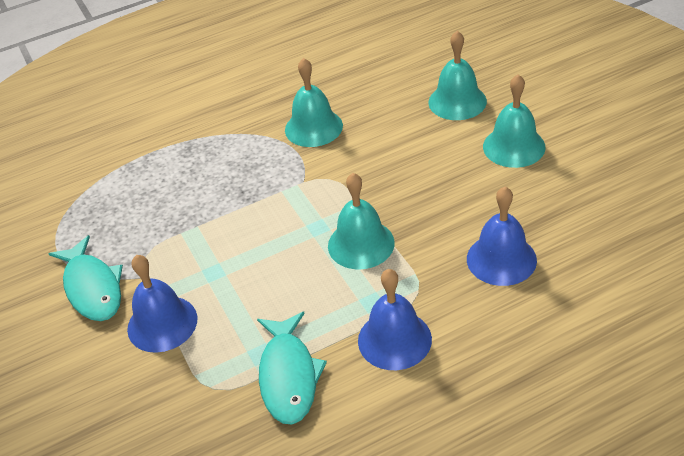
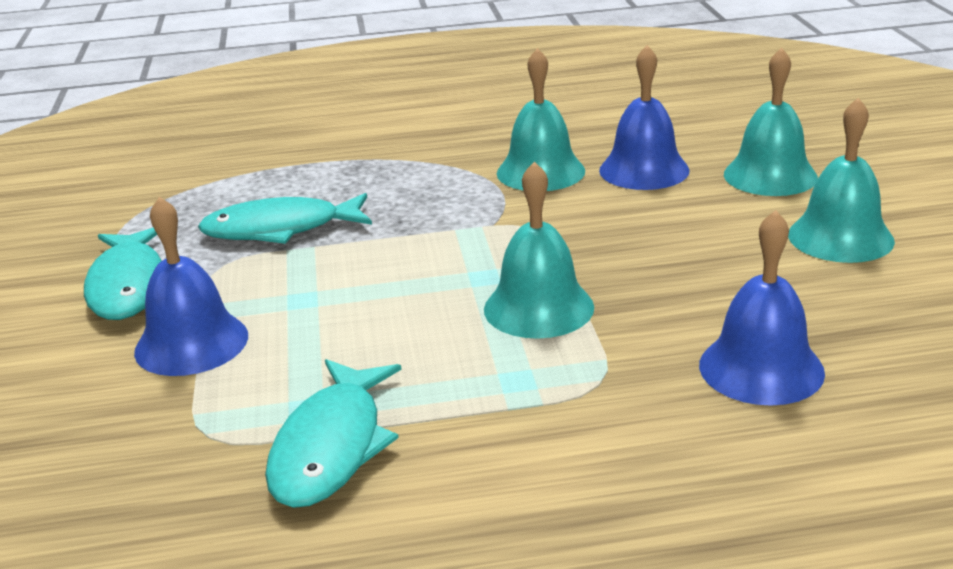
camera: 15 degrees right, 15 degrees down
blue bell [358,269,432,370] -> blue bell moved to [599,45,689,190]
none -> turquoise fish [198,193,372,244]

